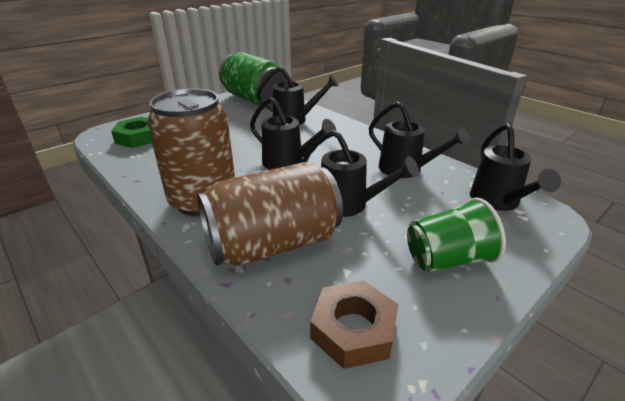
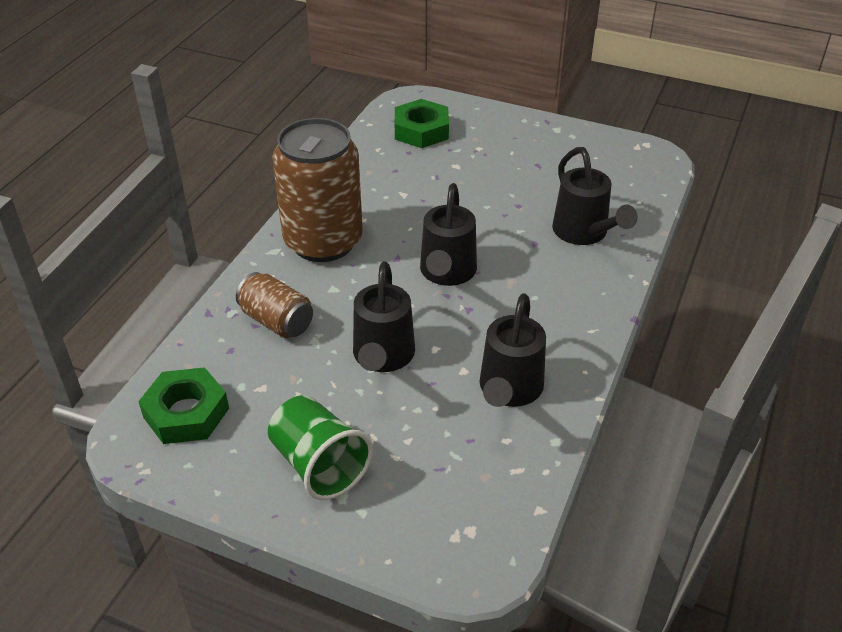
camera: 65 degrees right, 10 degrees up
brown can [197,162,343,266] -> brown can [236,272,313,338], size x0.52
green can [219,52,287,106] -> none
brown nut [310,280,398,369] -> green nut [138,367,229,444]
black watering can [470,123,561,211] -> none

